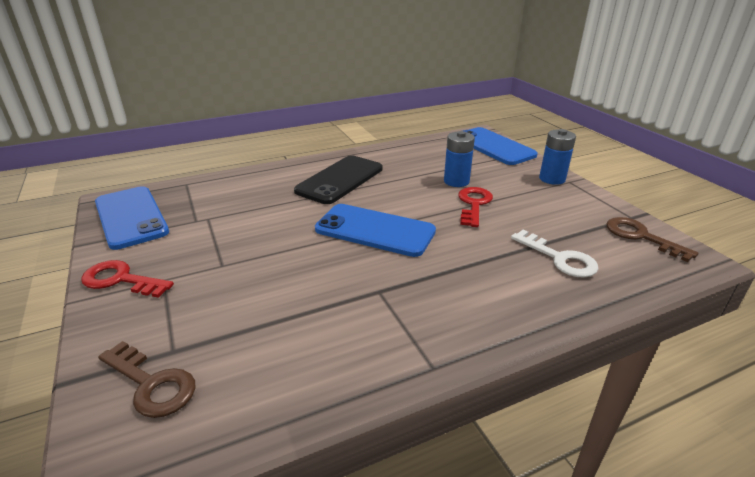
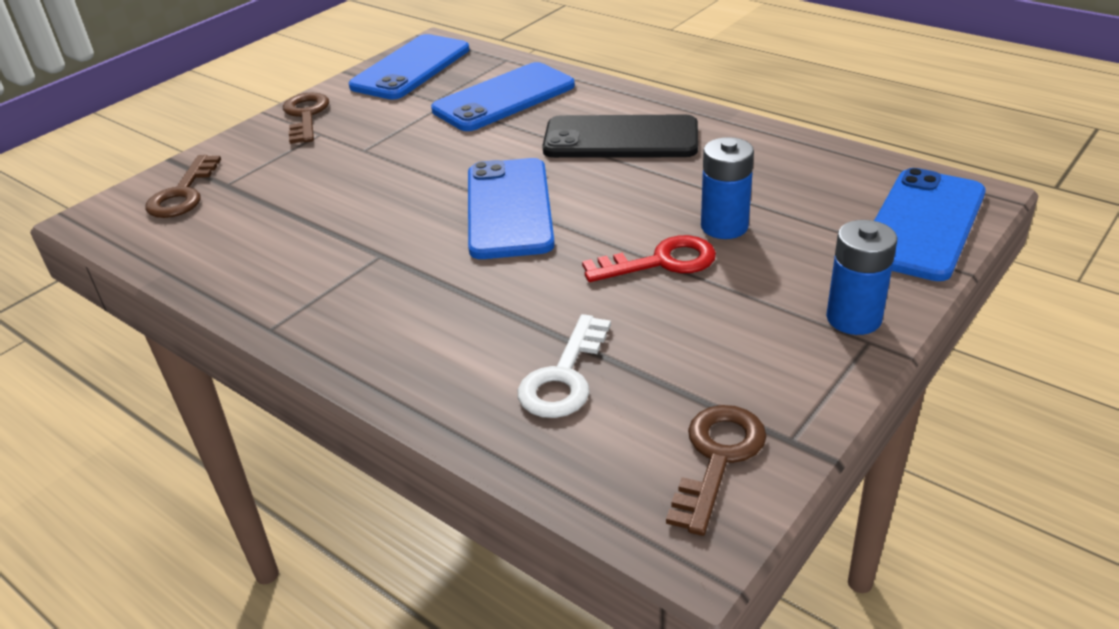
camera: 65 degrees right, 5 degrees up
red key [81,260,174,298] -> brown key [283,92,329,144]
none -> blue phone [431,62,575,131]

